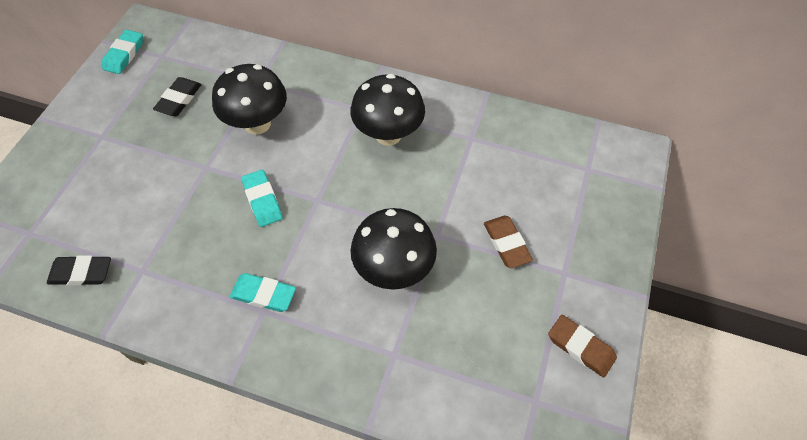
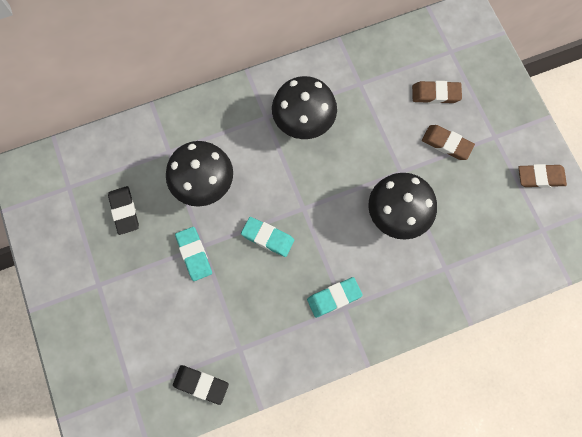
camera: 40 degrees left, 15 degrees up
black eraser [47,256,111,285] -> black eraser turned 60 degrees clockwise [173,365,229,405]
turquoise eraser [102,30,143,74] -> turquoise eraser moved to [175,227,212,281]
none -> brown eraser [412,81,462,104]

